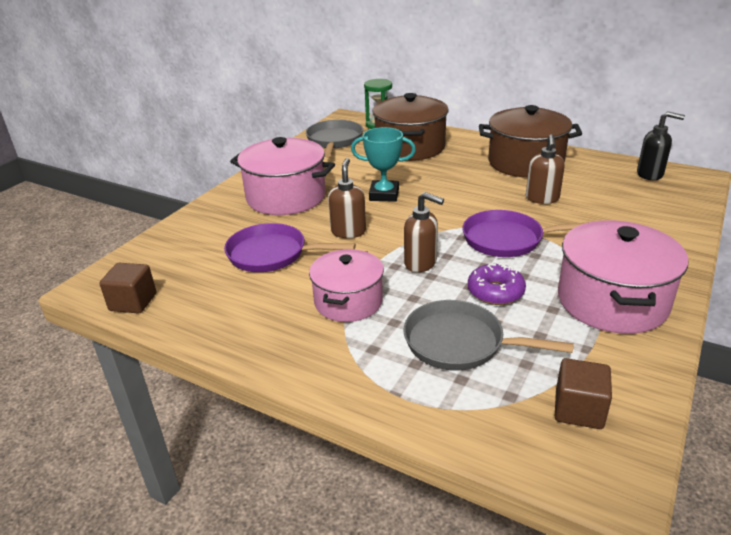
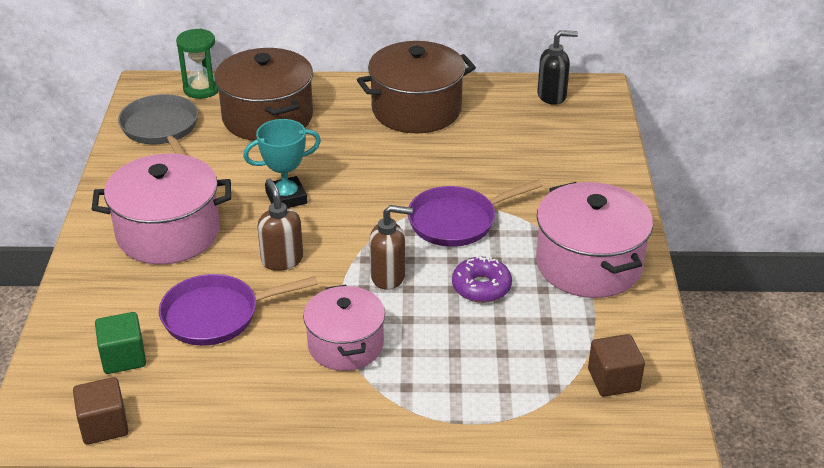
camera: 30 degrees left, 5 degrees up
grey pan [403,300,574,371] -> none
brown soap dispenser [526,134,565,204] -> none
none -> green cube [95,312,146,374]

